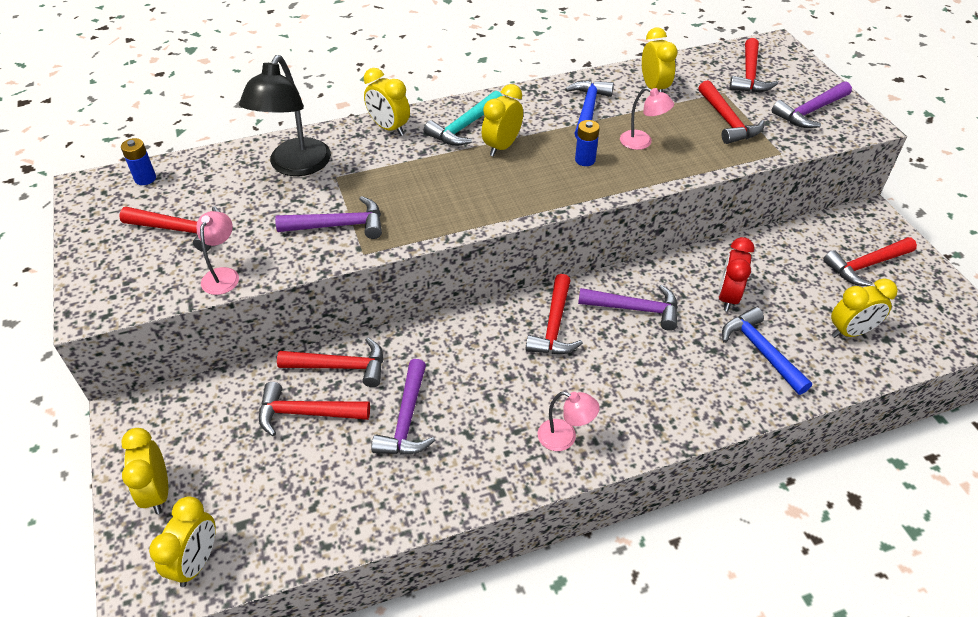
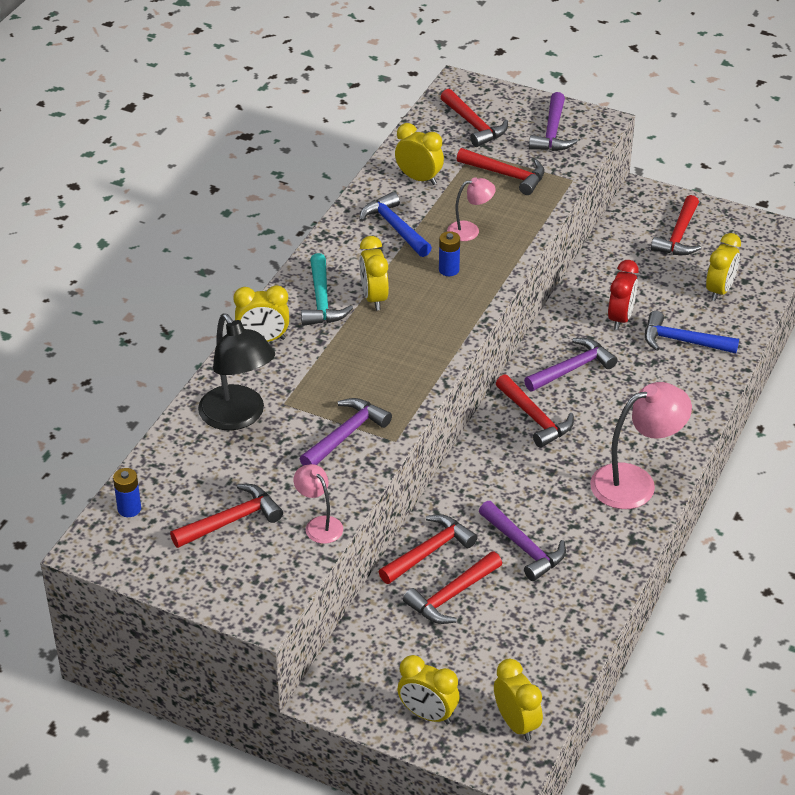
camera: 45 degrees left, 5 degrees down
pink lamp [538,392,600,451] -> pink lamp [590,382,692,509], size x1.85
red clock [718,237,754,311] -> red clock turned 135 degrees counterclockwise [608,260,639,330]

